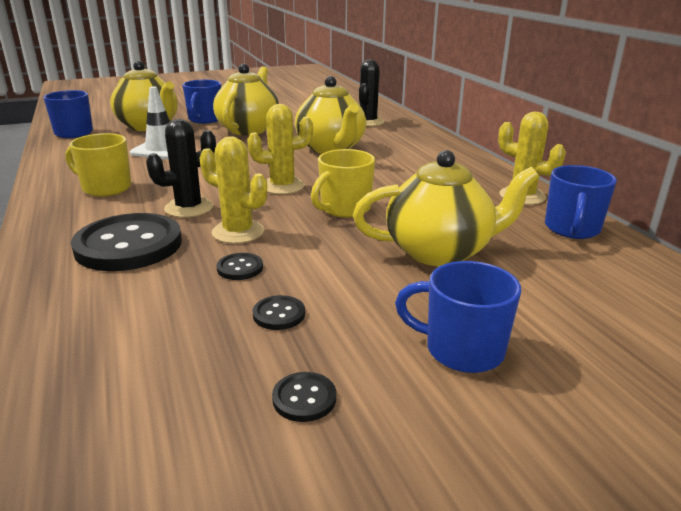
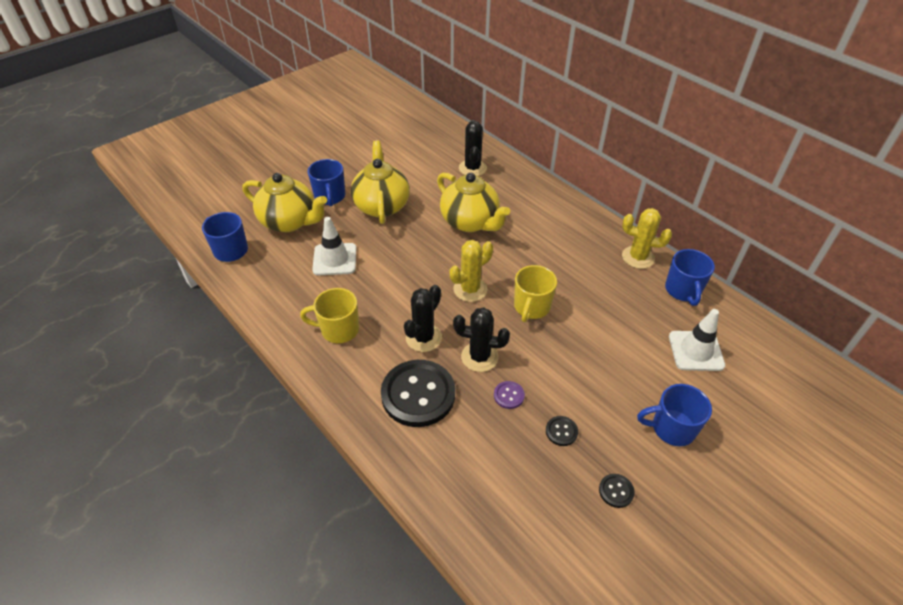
camera: 20 degrees left, 20 degrees up
yellow cactus [199,136,267,244] -> black cactus [453,307,510,372]
black button [217,253,263,280] -> purple button [494,381,525,409]
yellow teapot [353,150,539,266] -> none
none -> white traffic cone [669,309,725,371]

